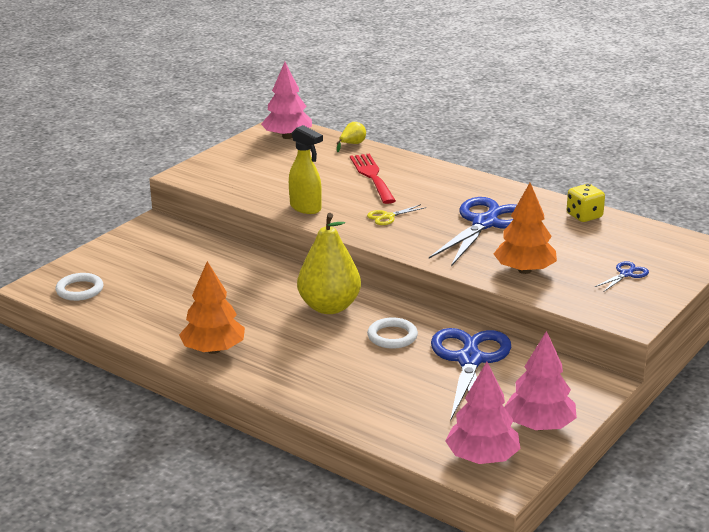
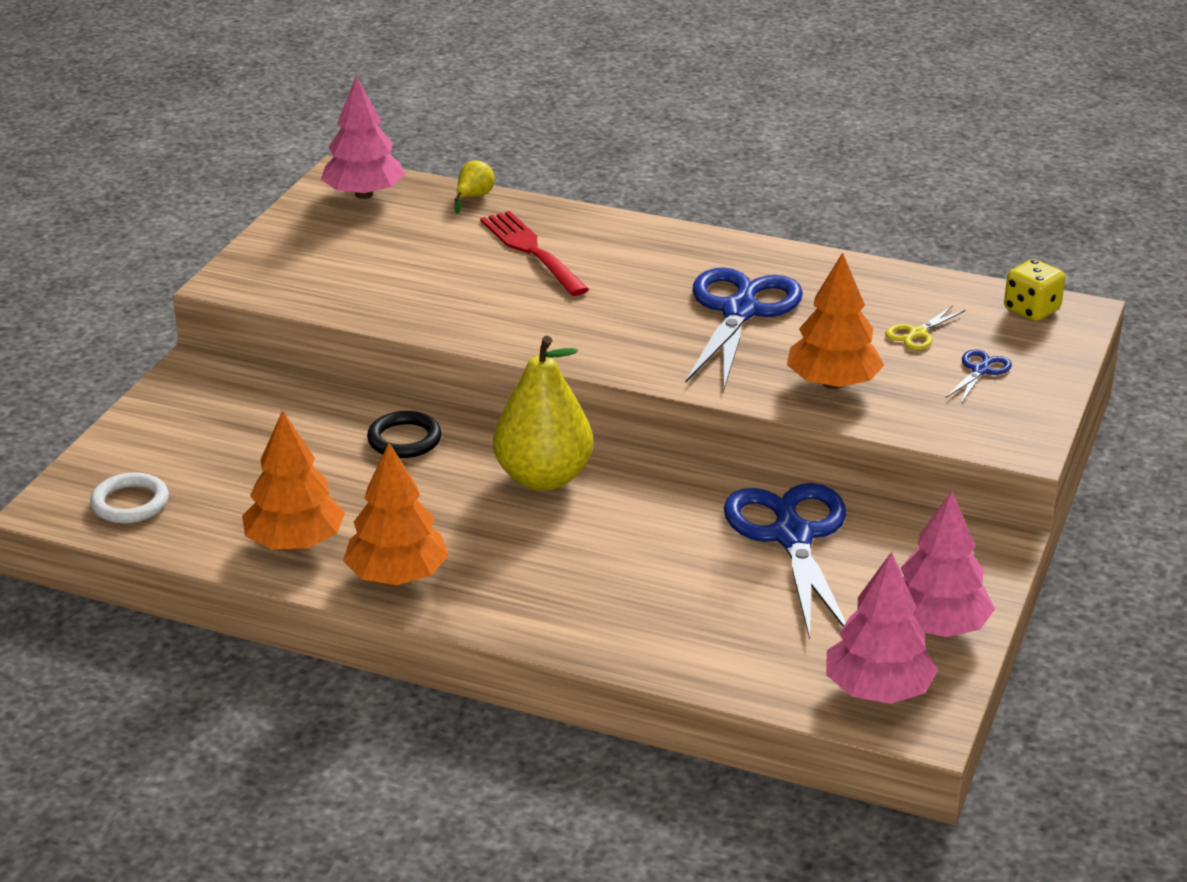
camera: 15 degrees left, 5 degrees up
yellow spray bottle [289,125,323,214] -> none
yellow scissors [367,204,427,225] -> yellow scissors moved to [885,305,966,350]
white ring [367,318,418,349] -> none
yellow dice [567,184,605,222] -> yellow dice moved to [1004,259,1065,321]
none -> orange tree [242,410,345,549]
none -> black ring [367,411,442,458]

